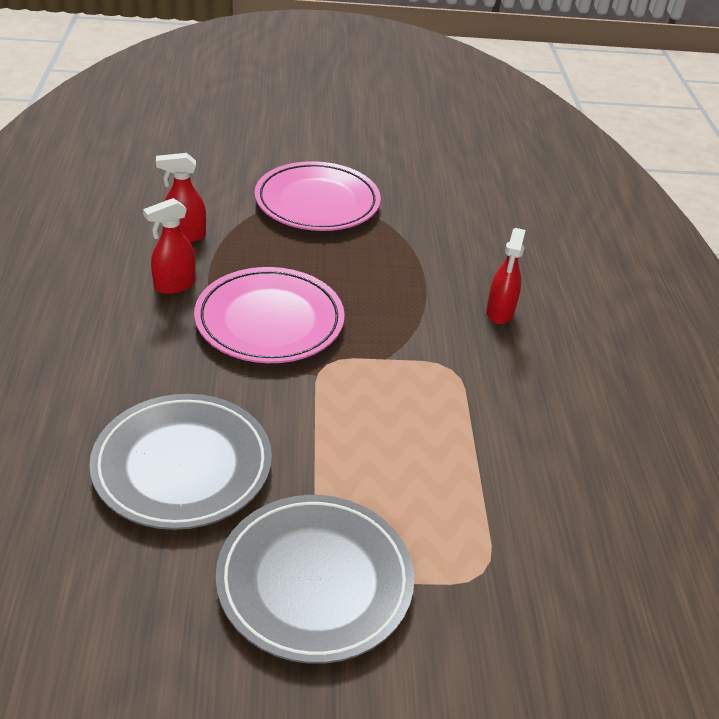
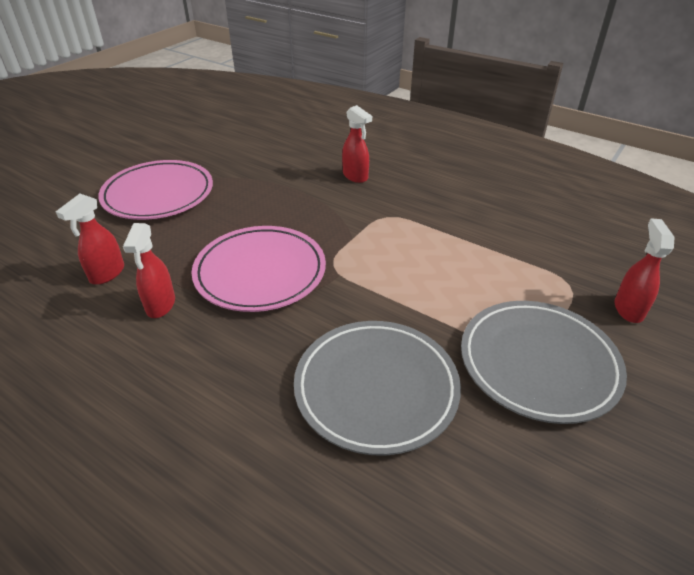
camera: 50 degrees left, 0 degrees up
none -> red spray bottle [615,218,675,323]

